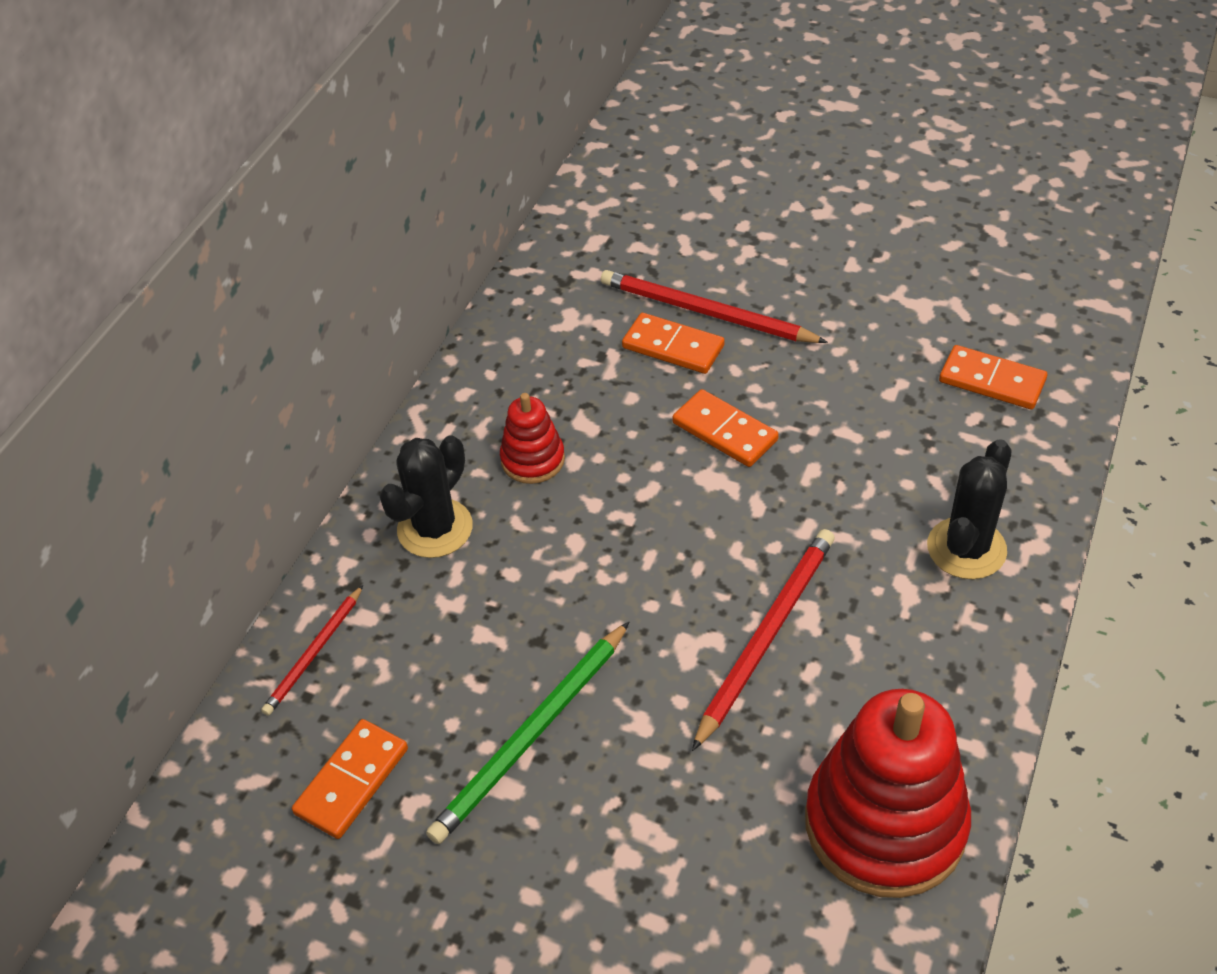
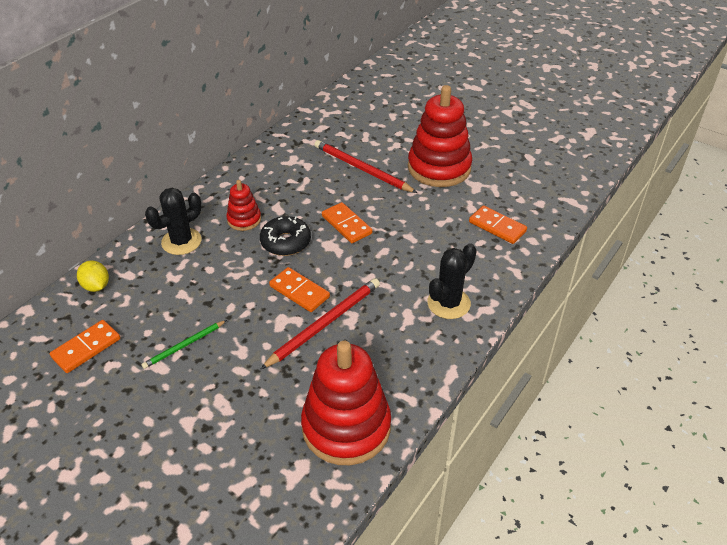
camera: 10 degrees right, 5 degrees down
red pencil [261,585,363,716] -> yellow lemon [77,260,109,292]
green pencil [426,622,629,844] -> green pencil [142,320,227,369], size x0.58
orange domino [622,313,725,374] -> orange domino moved to [269,267,330,312]
none -> black donut [260,216,311,256]
none -> red stacking toy [408,85,472,187]

